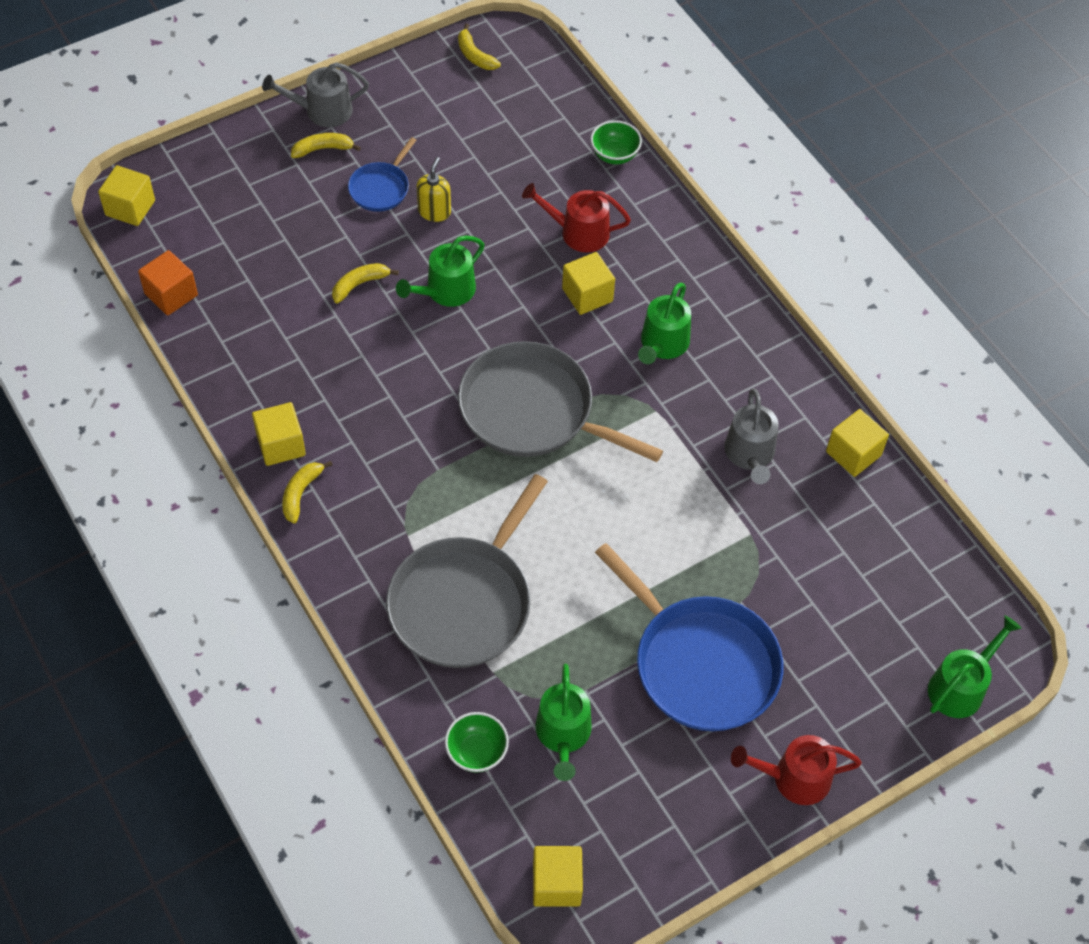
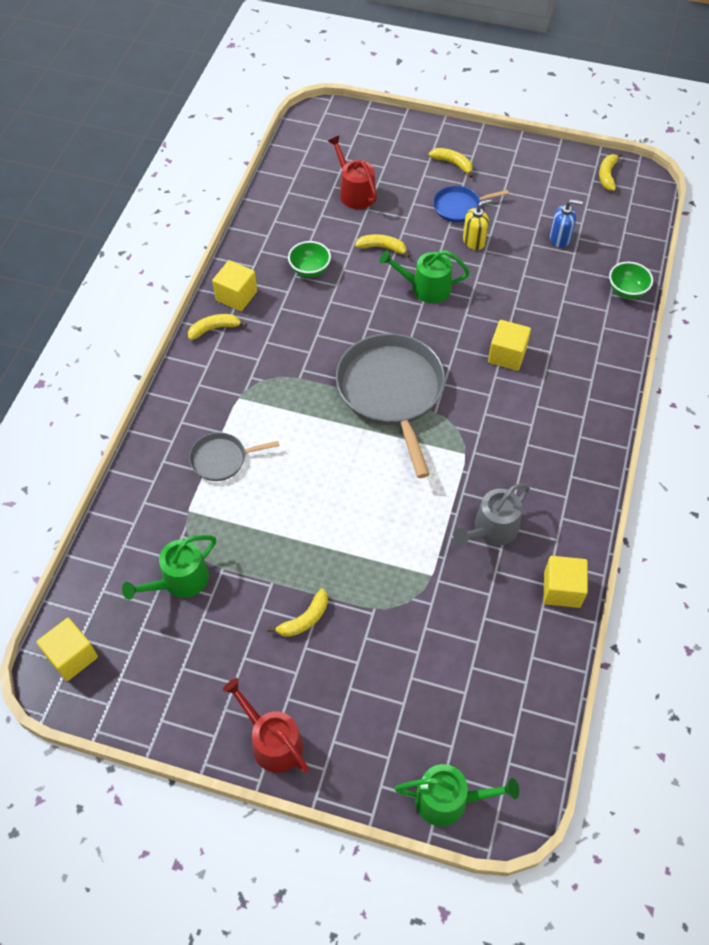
camera: 50 degrees right, 0 degrees up
yellow cube [98,165,155,226] -> none
orange cube [138,250,198,315] -> none
grey watering can [262,62,369,127] -> none
grey pan [386,474,548,668] -> grey pan [189,432,279,481], size x0.49
green bowl [445,712,509,773] -> green bowl moved to [288,241,331,277]
red watering can [522,183,631,253] -> red watering can moved to [328,135,377,209]
blue pan [595,543,783,731] -> yellow banana [268,588,328,637]
green watering can [638,283,691,364] -> none
none -> blue soap dispenser [550,199,583,248]

